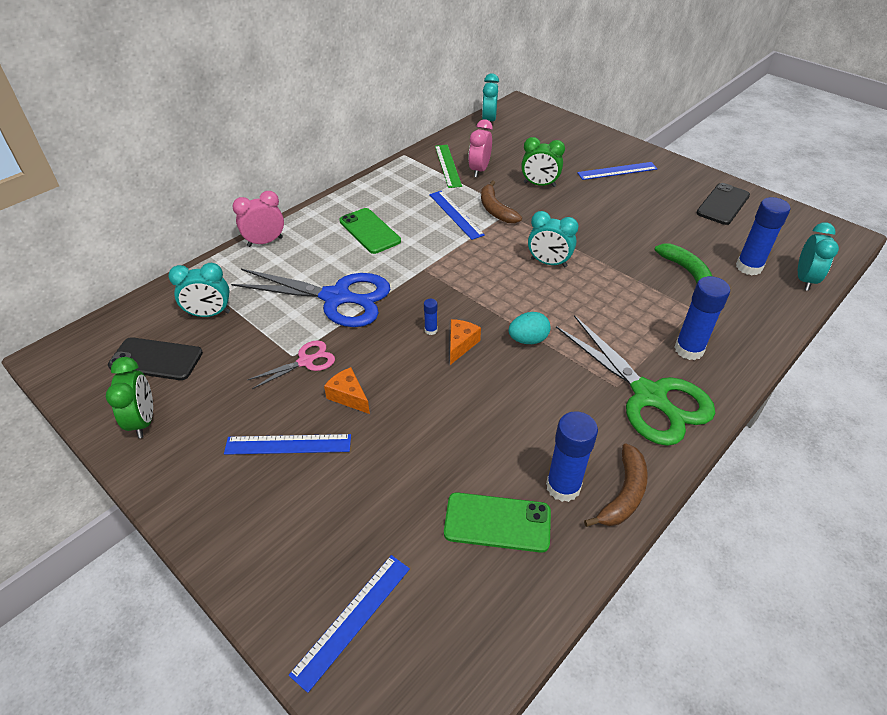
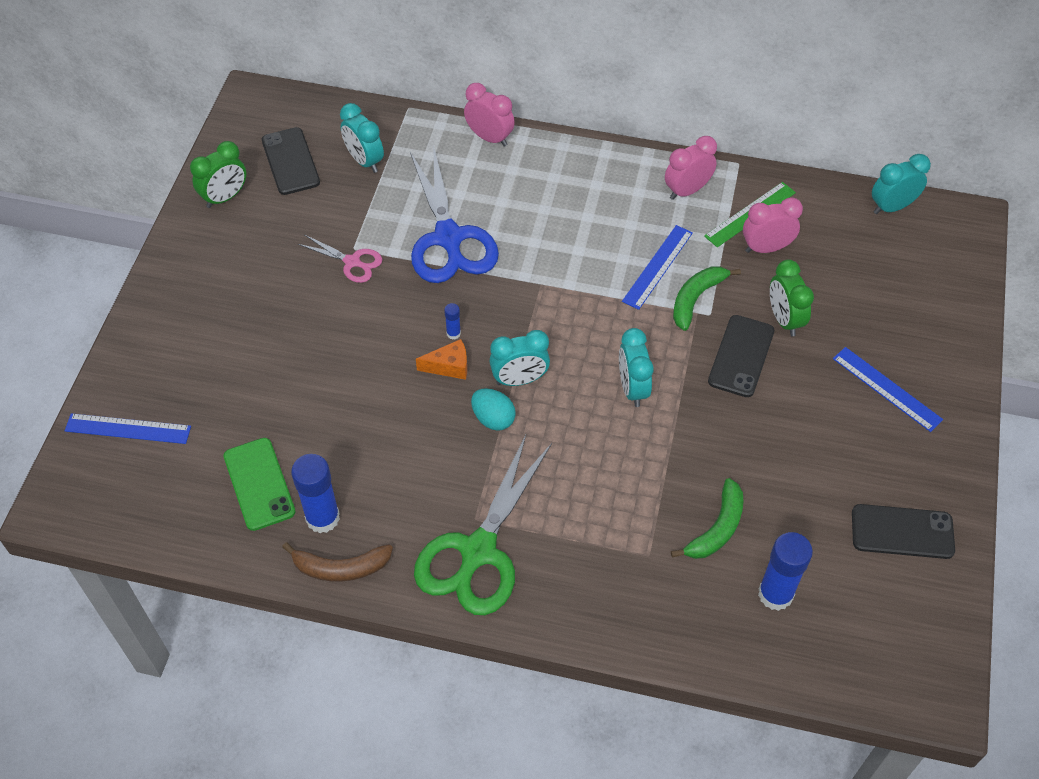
camera: 60 degrees right, 10 degrees up
blue ruler [224,434,351,455] -> none
orange cheese [324,367,370,414] -> none
green phone [340,208,401,254] -> none
brown banana [481,180,522,223] -> green banana [673,267,741,331]
blue glue stick [674,276,730,360] -> none
turquoise clock [798,222,839,291] -> turquoise clock moved to [489,330,550,386]
none -> pink clock [665,136,717,200]
none -> black phone [708,315,775,397]

